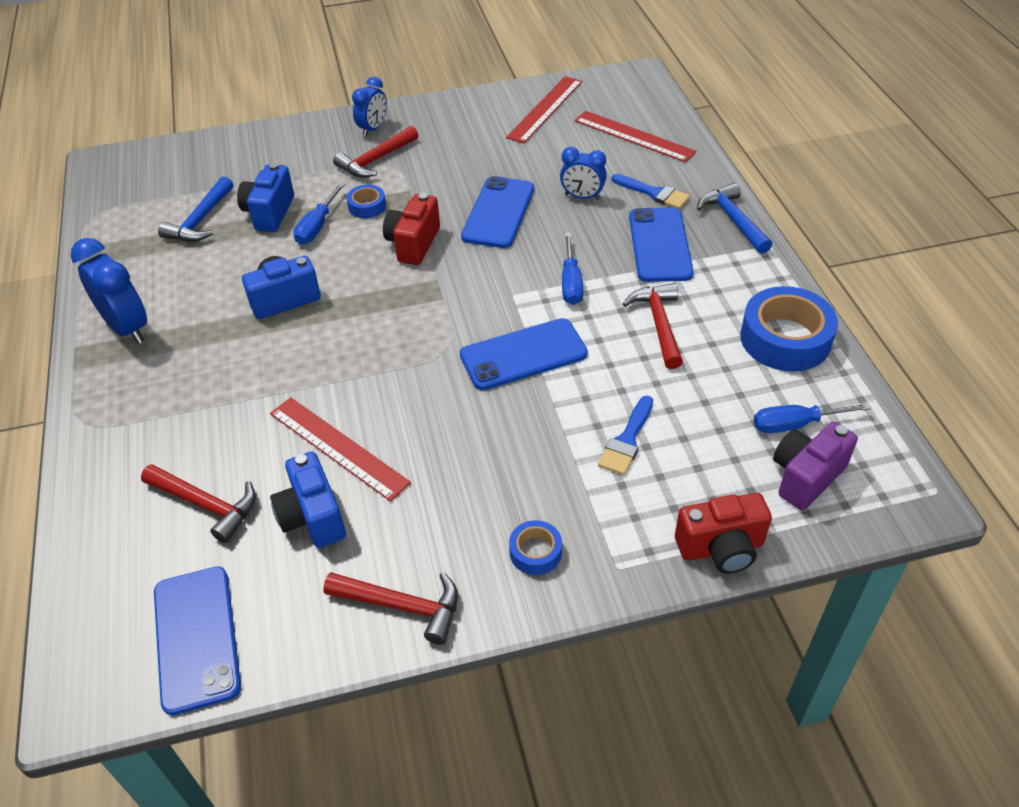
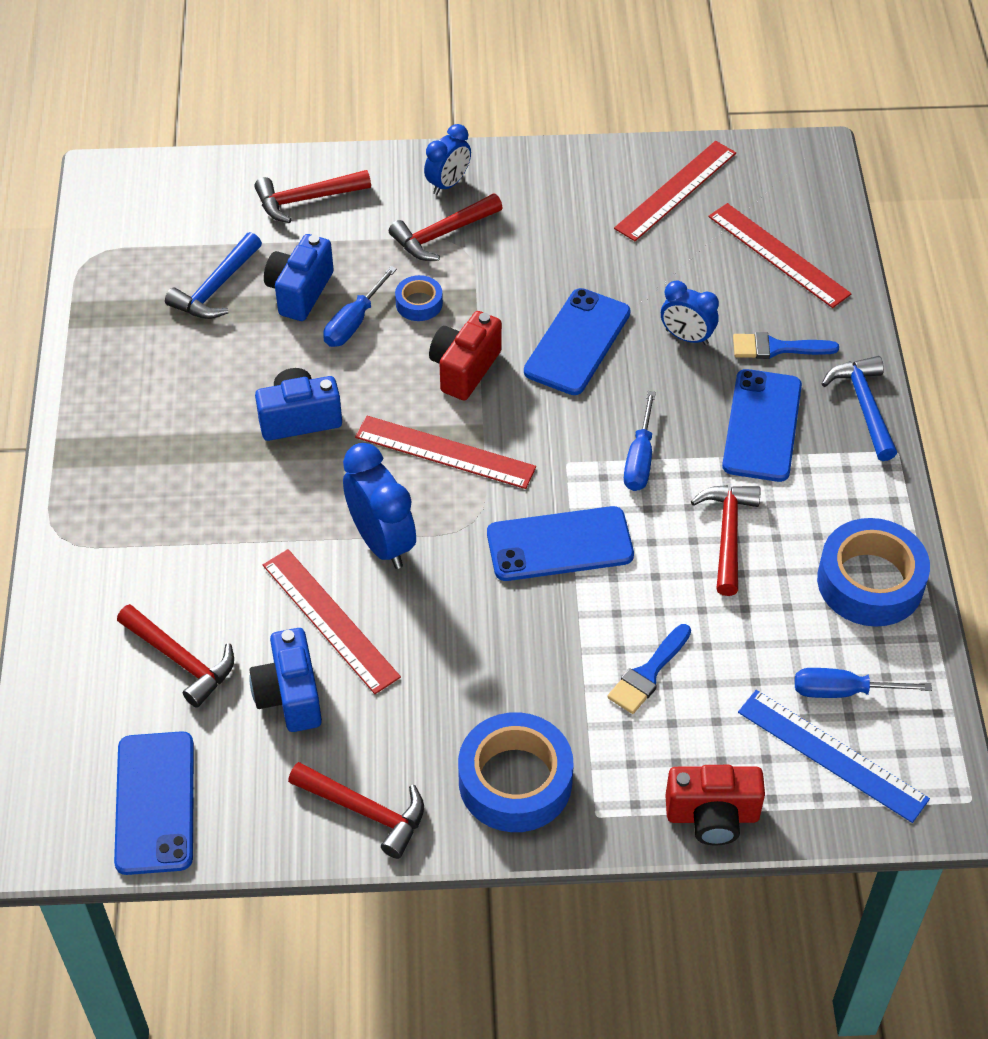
camera: 10 degrees right, 5 degrees up
blue clock [71,238,147,344] -> blue clock moved to [343,443,416,569]
blue tape [509,520,562,575] -> blue tape [458,712,573,832], size x2.02
blue brush [611,174,690,209] -> blue brush turned 135 degrees clockwise [733,332,839,359]
purple camera [773,422,858,510] -> blue ruler [738,690,930,823]
none -> red hammer [254,170,371,223]
none -> red ruler [355,416,536,489]

